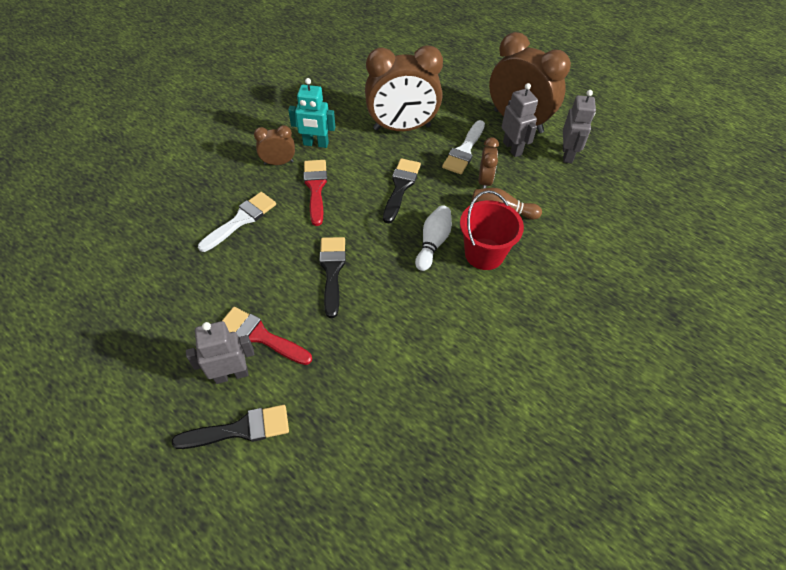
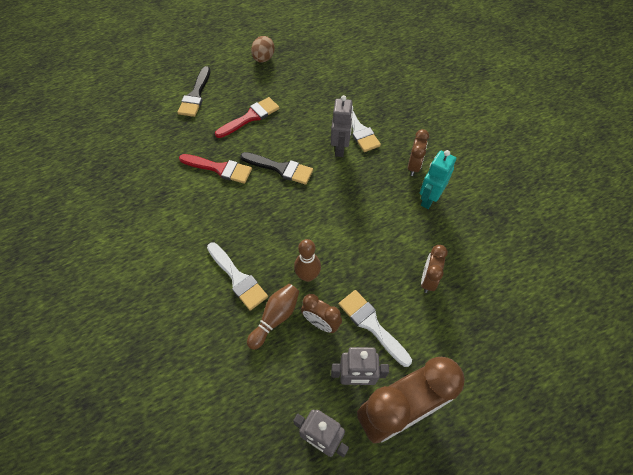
camera: 115 degrees right, 5 degrees up
grey robot [186,321,254,384] -> grey robot moved to [331,95,353,157]
red brush [304,160,327,226] -> red brush moved to [179,154,252,184]
brown clock [365,45,443,131] -> brown clock [421,245,448,293], size x0.48
black brush [383,158,421,224] -> none
white bowling pin [415,205,452,271] -> none
red bucket [460,190,524,270] -> white brush [207,242,268,311]
none -> brown egg [251,36,275,63]
none -> brown bowling pin [294,239,321,282]

